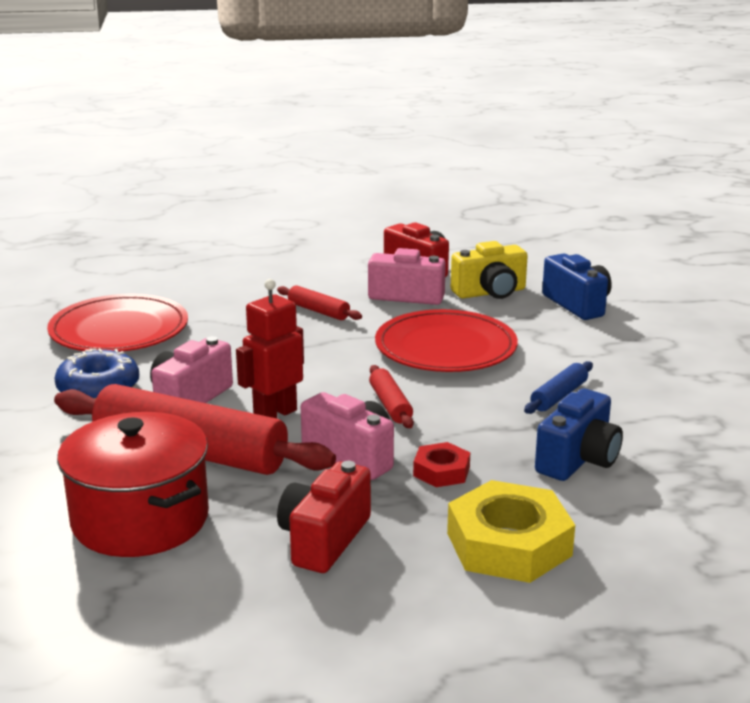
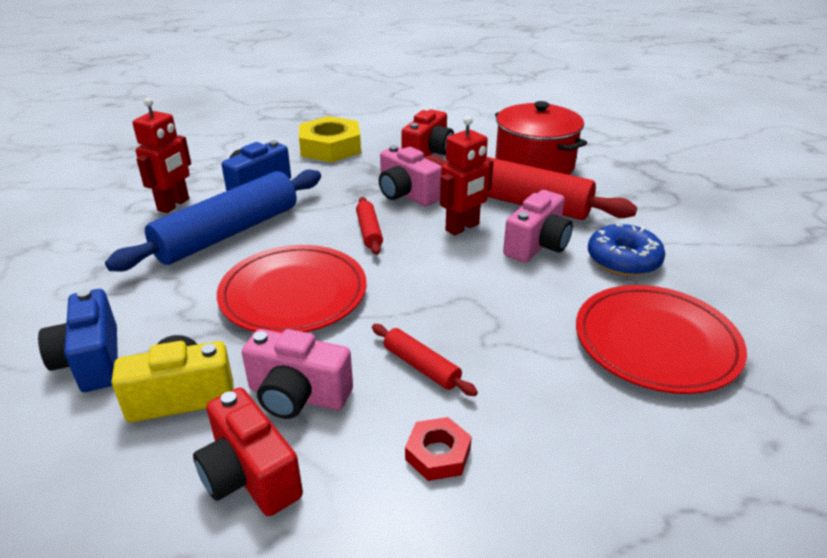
camera: 175 degrees left, 10 degrees up
red nut [413,442,470,487] -> red nut moved to [405,417,472,481]
blue rolling pin [524,361,593,414] -> blue rolling pin [105,169,321,272], size x2.25
none -> red robot [132,98,191,213]

